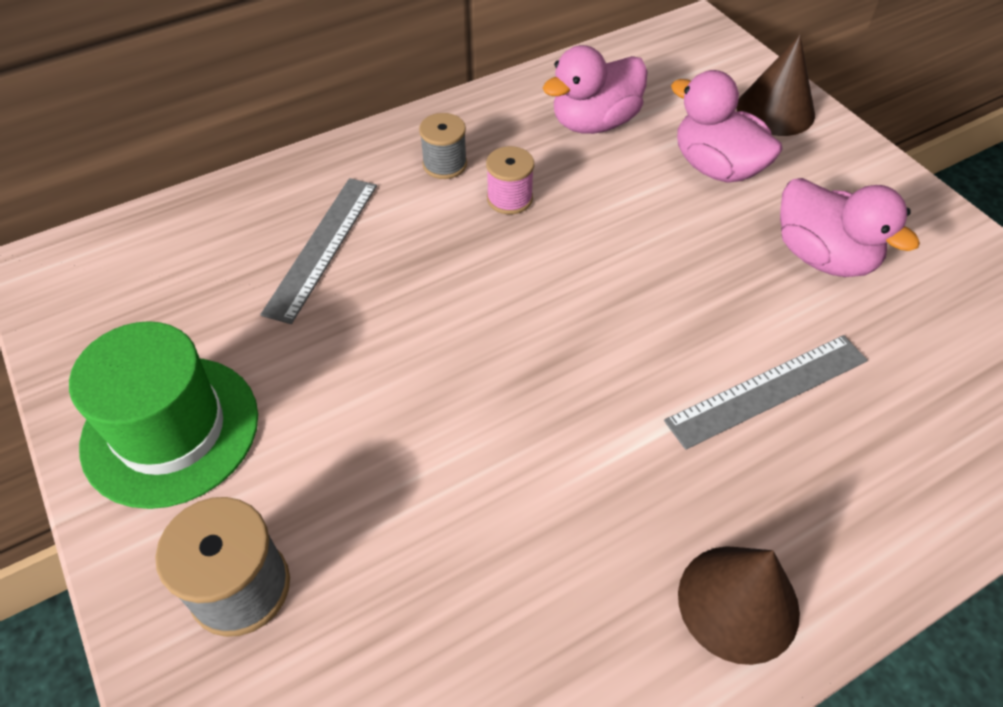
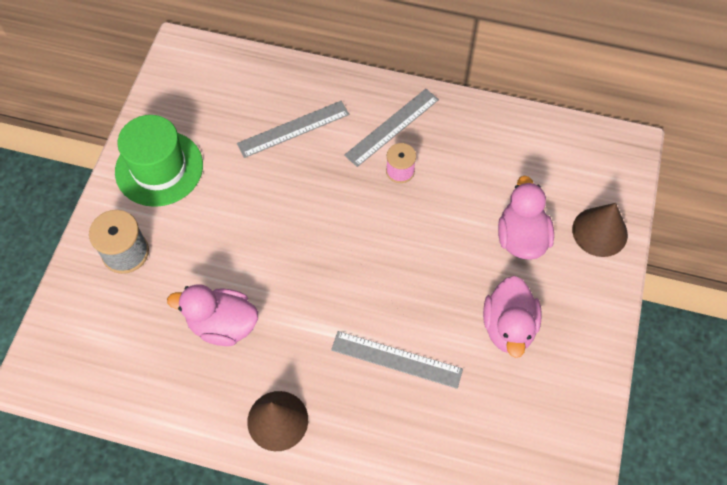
camera: 45 degrees right, 10 degrees up
grey spool [419,113,467,179] -> grey ruler [344,89,439,167]
pink duck [543,45,648,134] -> pink duck moved to [167,284,258,346]

